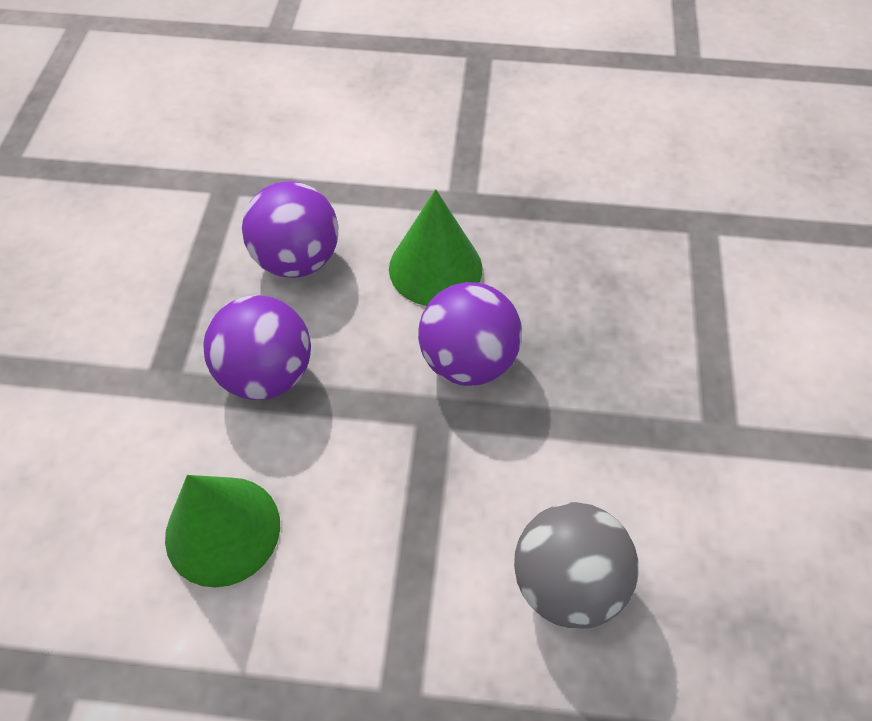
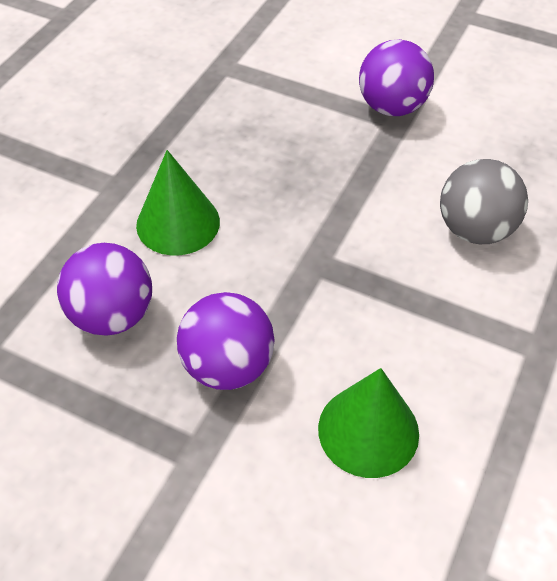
camera: 70 degrees left, 5 degrees down
purple ball [418,282,522,386] -> purple ball moved to [359,39,434,116]

